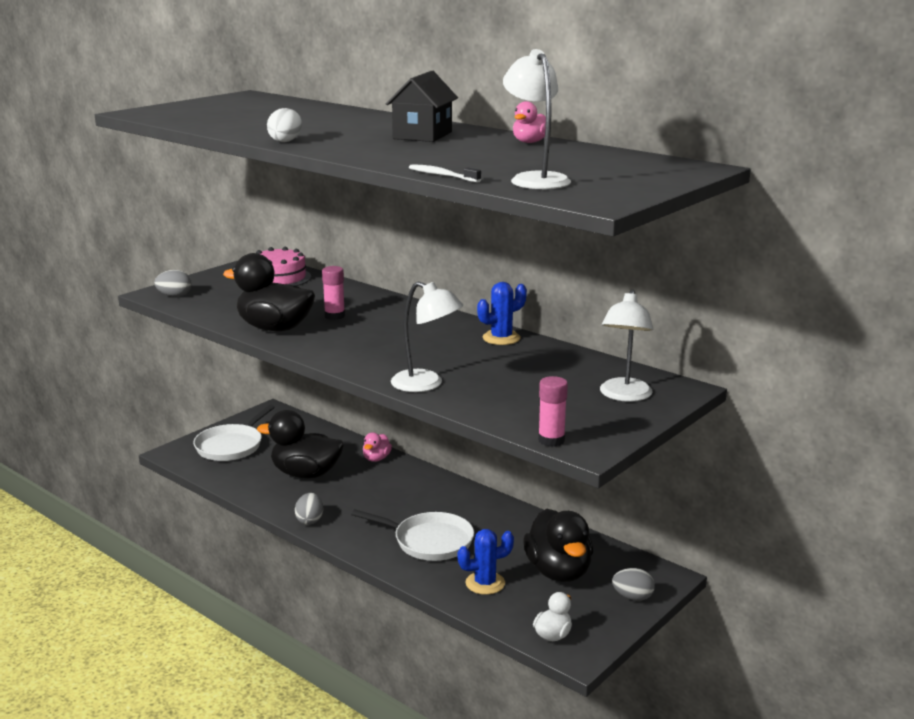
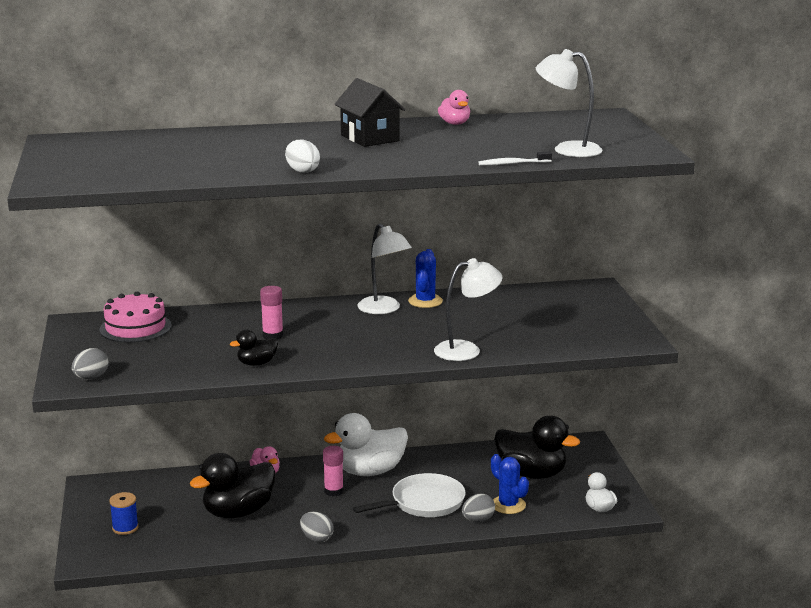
camera: 50 degrees left, 0 degrees up
white pan [193,404,275,461] -> blue spool [109,492,139,535]
black duck [223,253,315,331] -> black duck [230,330,278,366], size x0.50
blue cactus [457,529,514,595] -> blue cactus turned 60 degrees counterclockwise [491,454,529,514]
pink glue stick [538,376,568,447] -> pink glue stick moved to [323,446,344,496]
white lamp [600,289,653,402] -> white lamp moved to [357,223,412,314]
grey egg [612,568,655,601] -> grey egg moved to [462,494,495,522]
none -> white duck [324,413,408,476]

